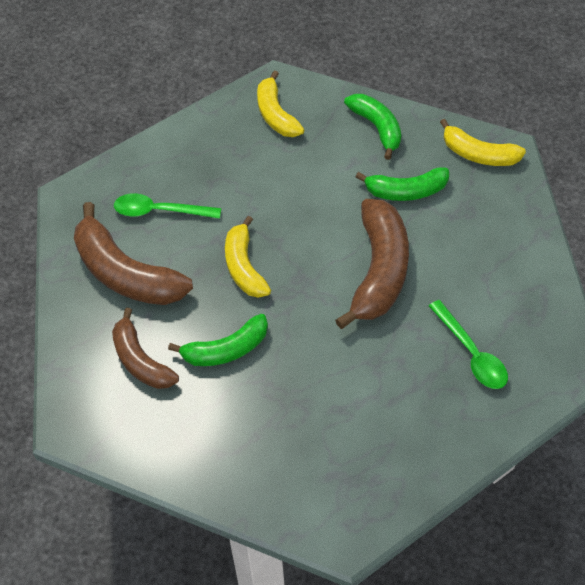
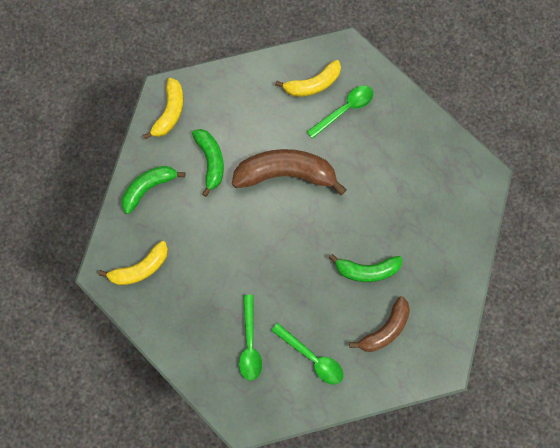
camera: 100 degrees left, 20 degrees up
brown banana [74,202,193,305] -> green spoon [271,323,343,384]
green banana [168,314,268,366] -> green banana turned 120 degrees clockwise [329,254,402,282]
yellow banana [225,216,271,298] -> yellow banana moved to [275,60,341,97]

